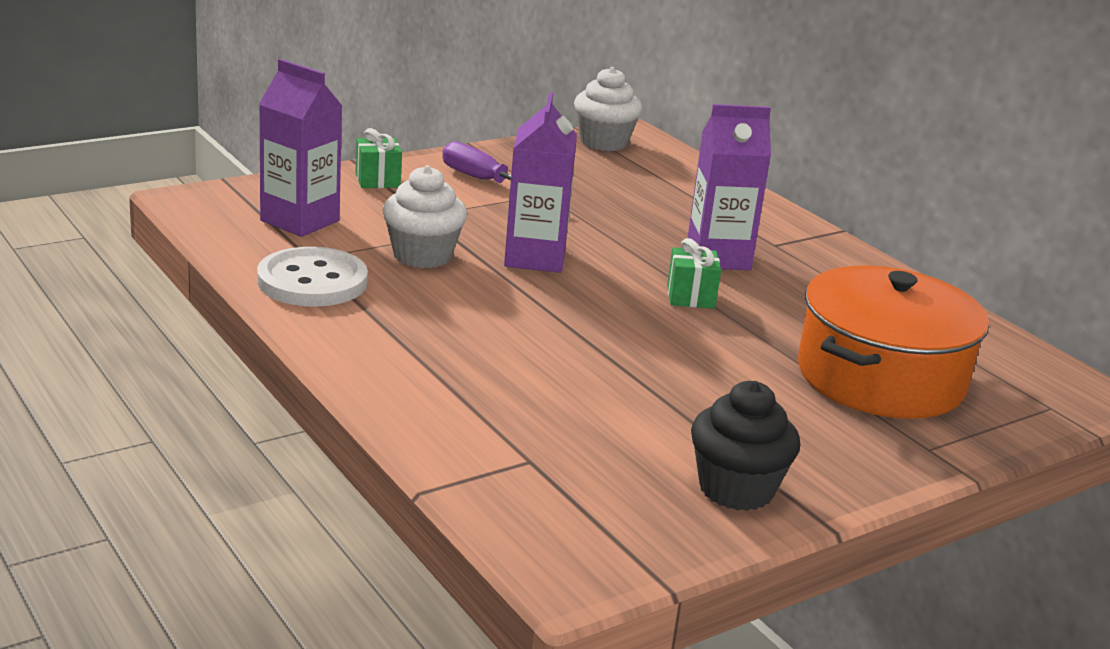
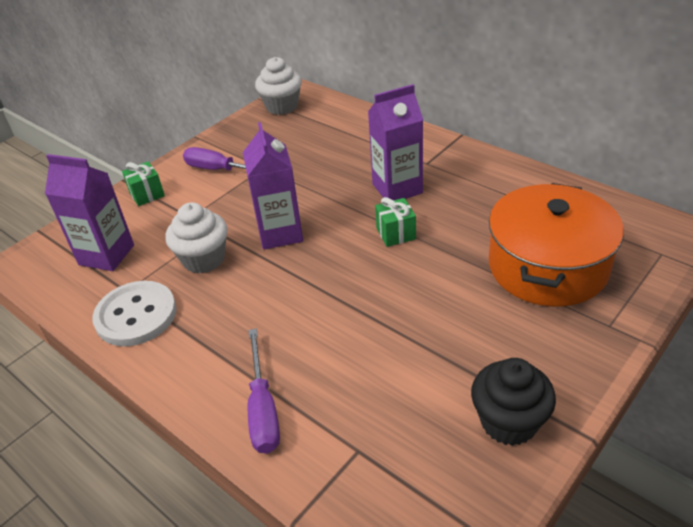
camera: 10 degrees left, 15 degrees up
none -> purple screwdriver [248,329,280,454]

